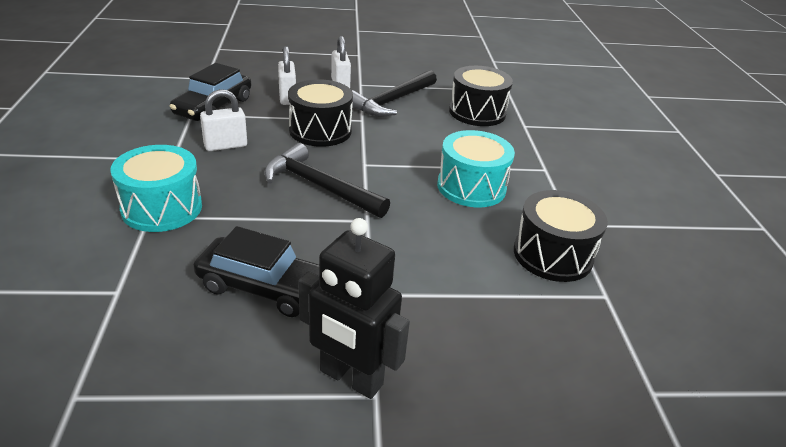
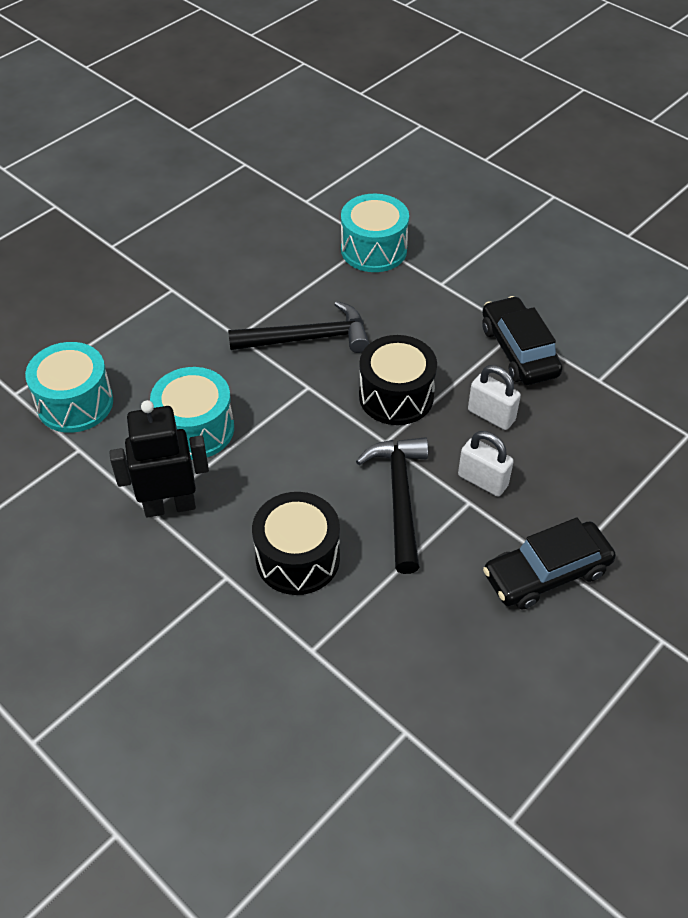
camera: 140 degrees right, 15 degrees up
black car [193,226,319,317] -> black car moved to [483,518,616,609]
white padlock [200,89,247,151] -> none
black robot [298,218,410,399] -> black robot moved to [109,400,209,517]
black drum [514,190,608,282] -> turquoise drum [25,342,113,433]

